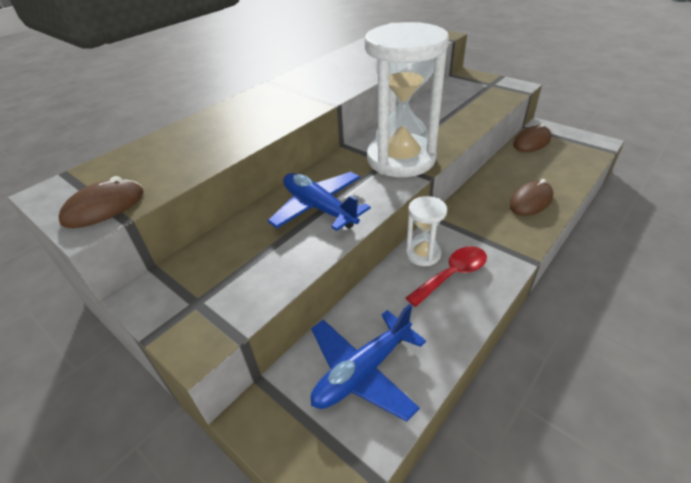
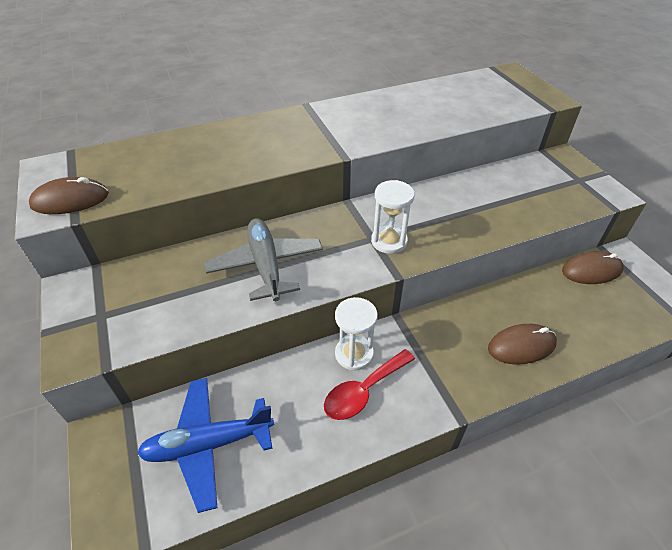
camera: 25 degrees right, 5 degrees up
blue plane [268,172,371,231] -> grey plane [205,218,323,301]
white hourglass [365,22,449,177] -> white hourglass [371,180,415,254], size x0.46
red spoon [406,246,487,307] -> red spoon turned 150 degrees clockwise [324,349,415,420]

